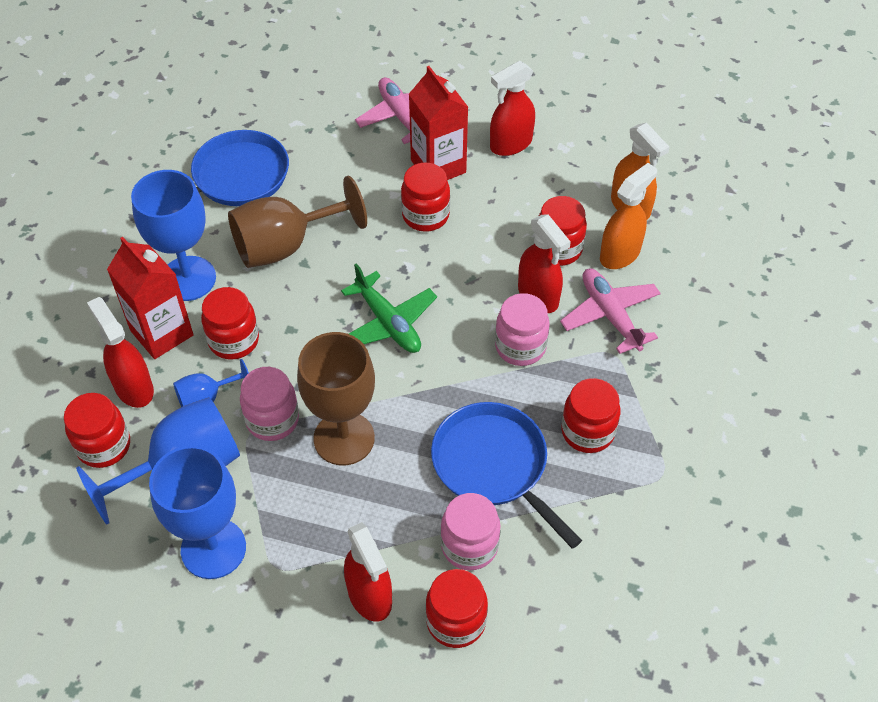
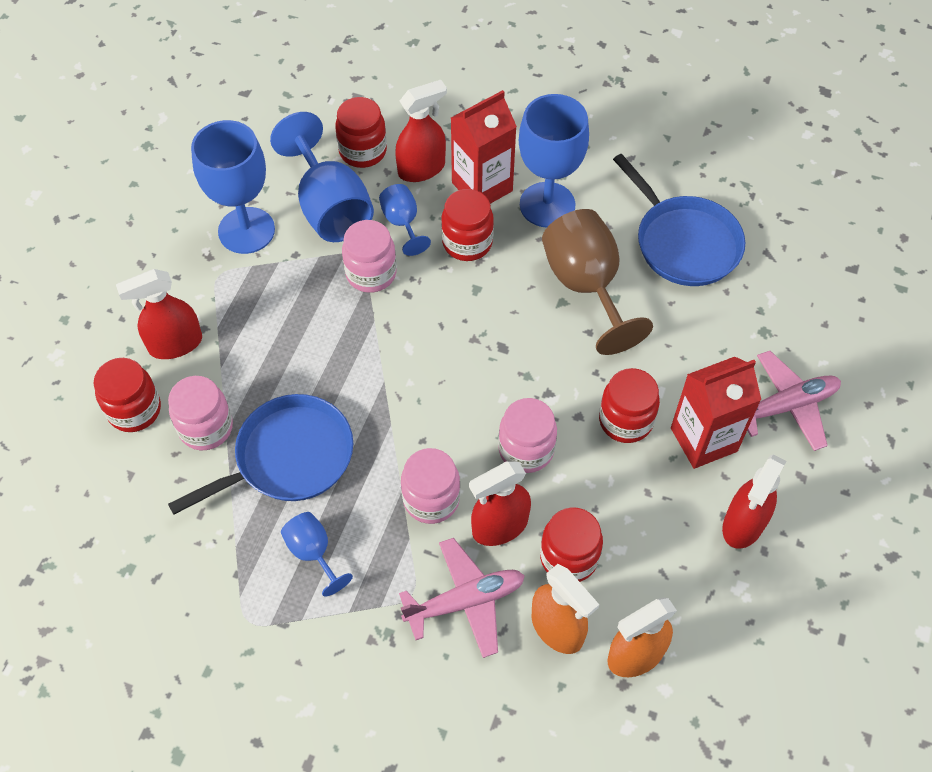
camera: 95 degrees right, 5 degrees up
brown goblet [297,332,375,465] -> none
green plane [341,263,437,353] -> none
red spray bottle [490,61,535,156] -> red spray bottle turned 120 degrees counterclockwise [722,454,786,549]
red jar [561,378,620,453] -> blue goblet [281,512,353,597]
none -> pink jar [498,398,557,473]

